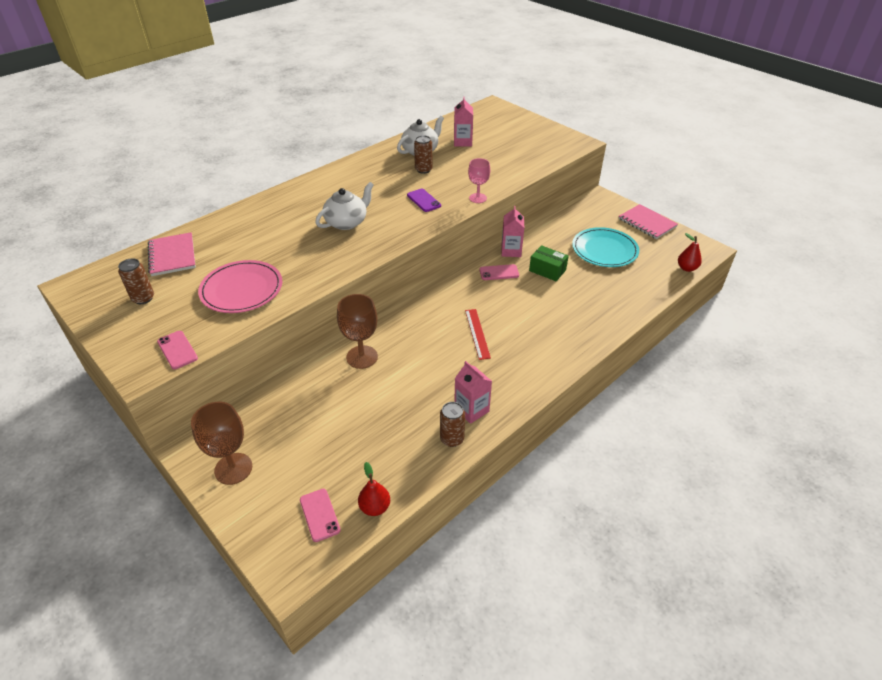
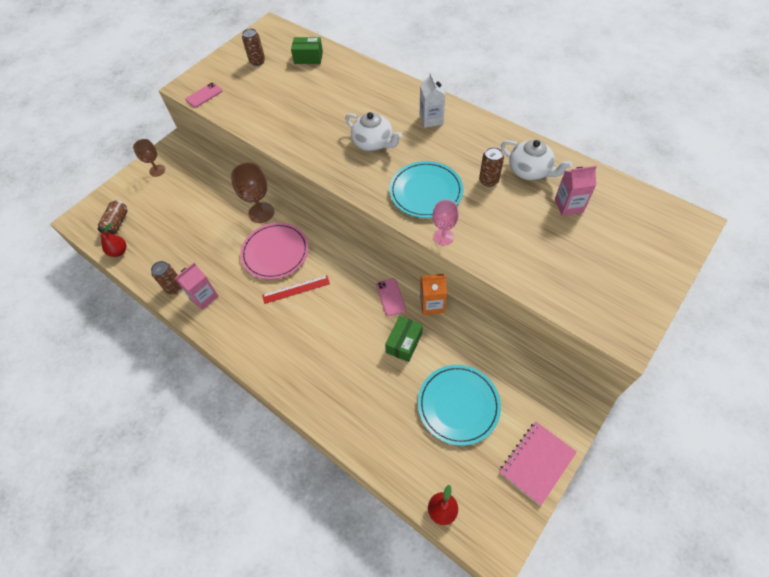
camera: 85 degrees right, 15 degrees up
pink notebook [148,232,196,276] -> green box [291,37,323,64]
brown goblet [191,402,252,485] -> brown goblet [133,139,165,177], size x0.65
pink plate [198,260,282,313] -> pink plate moved to [240,223,309,279]
pink phone [300,489,341,542] -> brown can [98,201,128,234]
purple phone [407,188,441,212] -> turquoise plate [389,161,463,218]
pink carton [501,206,524,257] -> orange carton [420,274,447,315]
none -> white carton [420,73,445,128]

